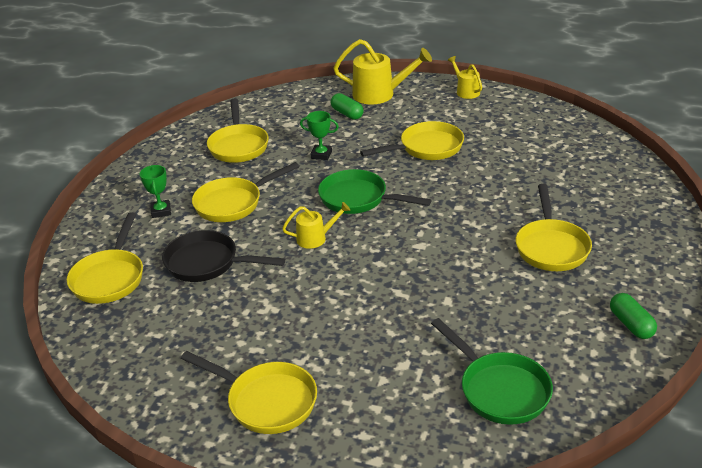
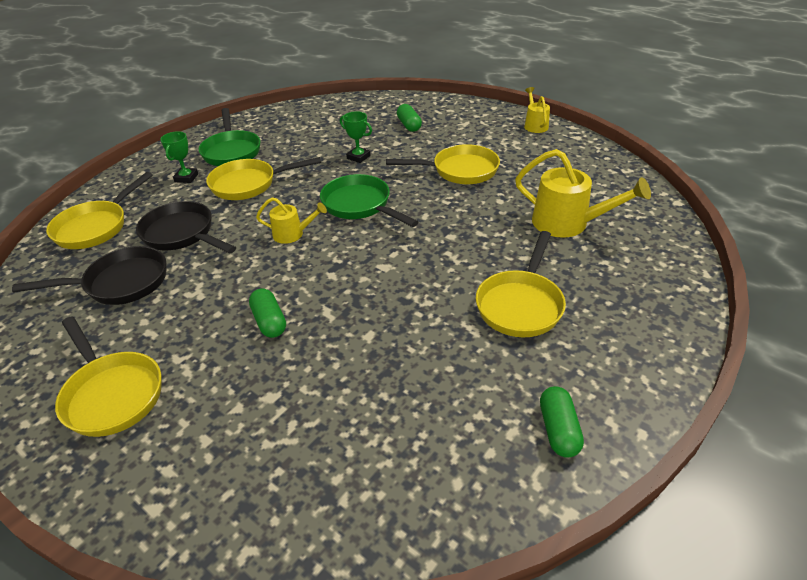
camera: 20 degrees right, 5 degrees up
yellow pan [207,99,269,163] -> none
yellow watering can [333,39,432,104] -> yellow watering can moved to [515,149,651,238]
green pan [431,318,553,425] -> green pan moved to [198,108,260,166]
none -> black pan [12,246,166,305]
none -> green capsule [249,288,286,338]

